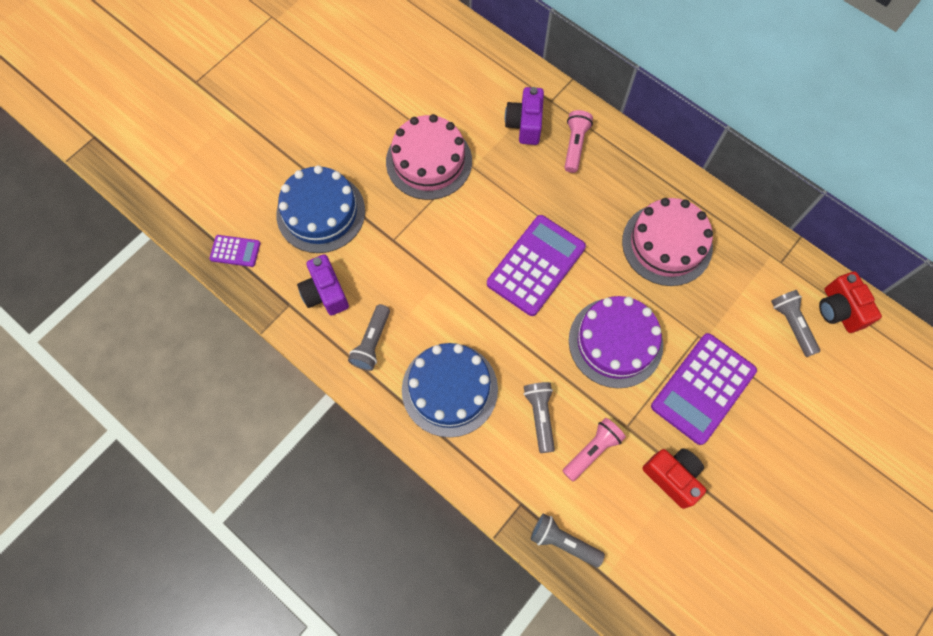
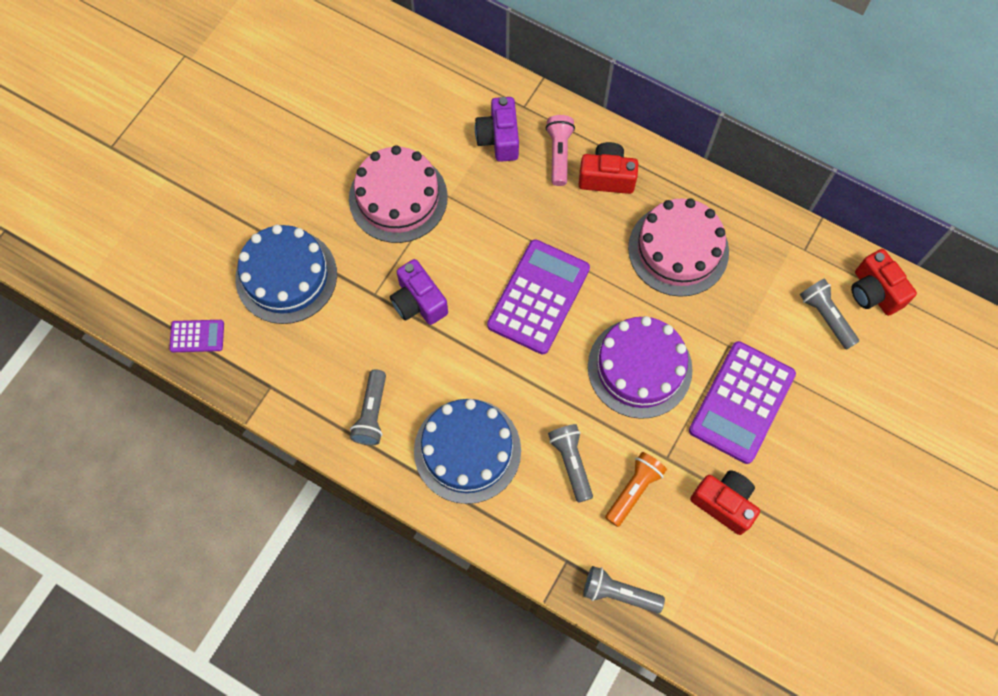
camera: 10 degrees left, 0 degrees up
purple camera [297,254,349,315] -> purple camera moved to [390,259,448,325]
pink flashlight [562,418,626,482] -> orange flashlight [605,452,667,527]
none -> red camera [579,142,638,194]

